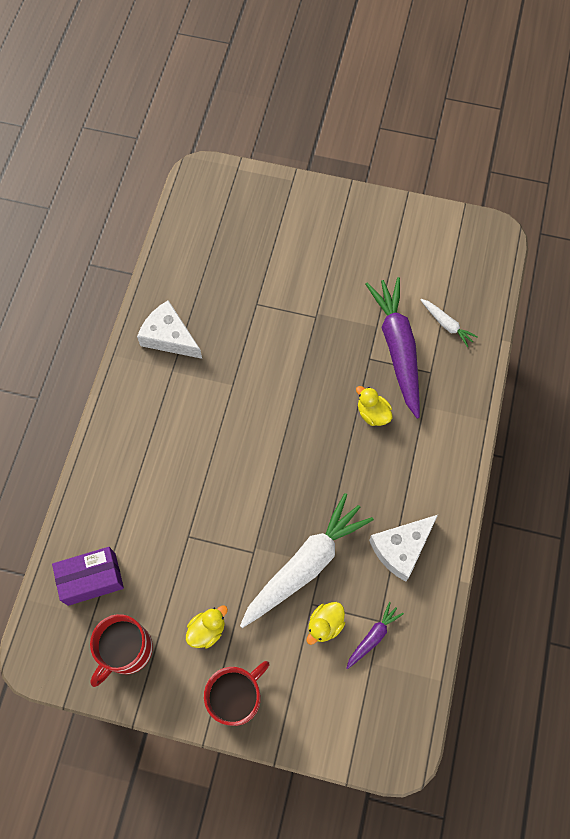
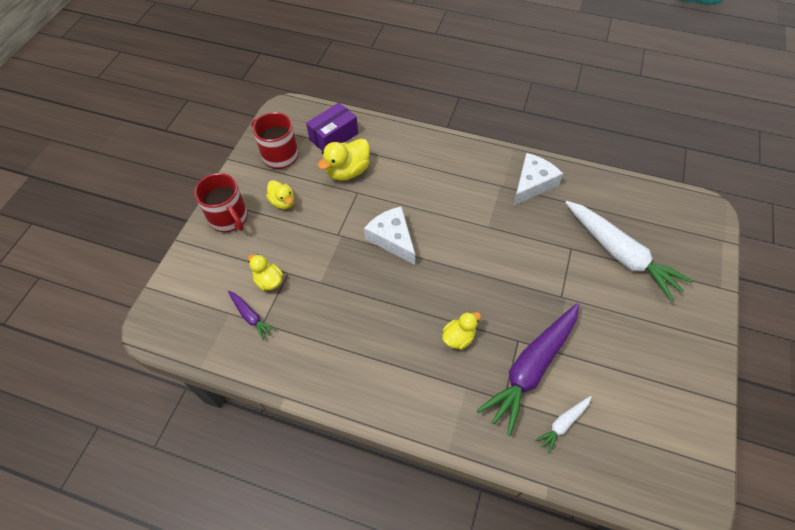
camera: 95 degrees right, 10 degrees down
purple box [52,547,124,606] -> purple box turned 60 degrees clockwise [306,102,358,151]
white carrot [240,493,374,628] -> white carrot moved to [565,201,693,302]
purple carrot [365,277,420,419] -> purple carrot turned 135 degrees clockwise [477,303,579,436]
white cheese [369,515,438,582] -> white cheese moved to [364,206,415,265]
none -> yellow duck [318,138,370,181]

